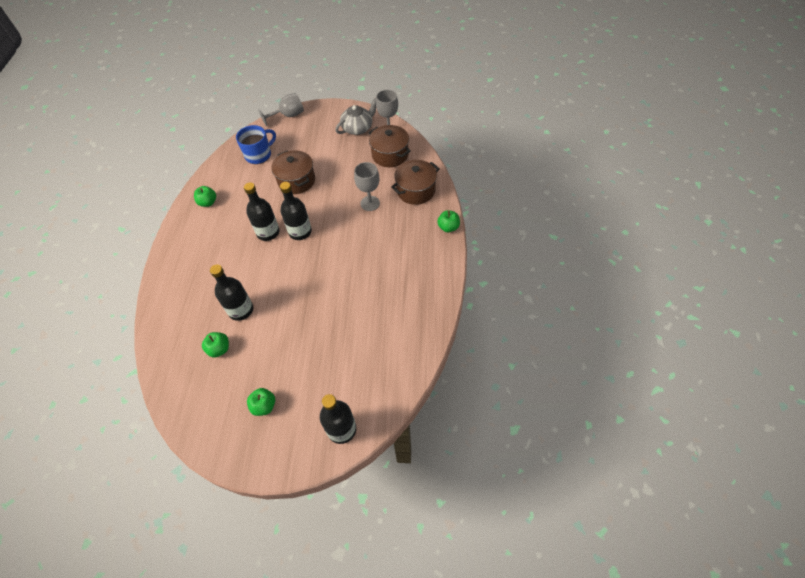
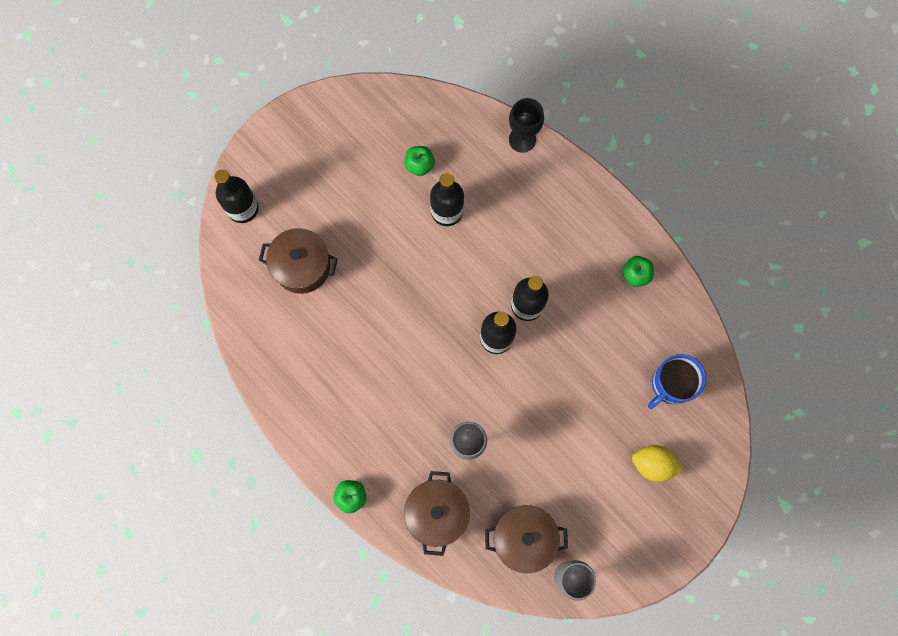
camera: 130 degrees right, 20 degrees up
blue mug [236,125,276,164] -> blue mug turned 45 degrees clockwise [648,354,706,409]
green apple [247,388,275,416] -> none
grey goblet [258,93,304,126] -> none
brown pot [271,150,315,194] -> brown pot moved to [258,228,338,294]
grey teapot [335,98,376,135] -> none
none -> black goblet [509,98,544,153]
none -> yellow lemon [632,445,683,482]

